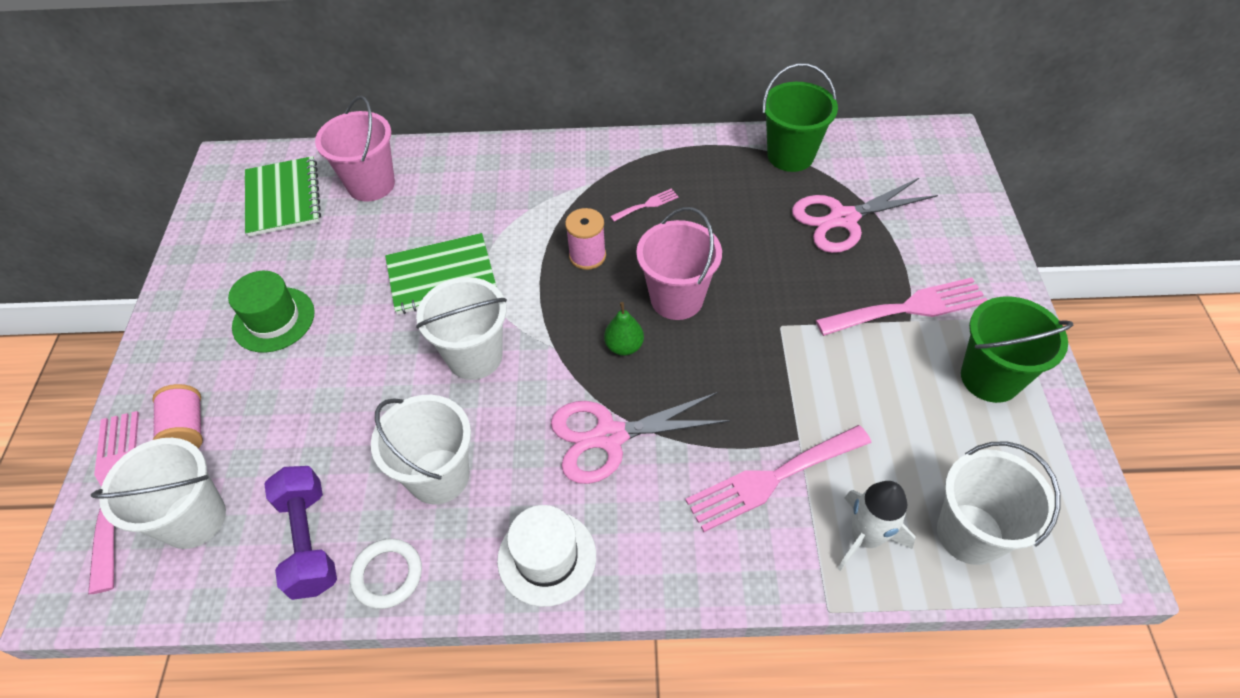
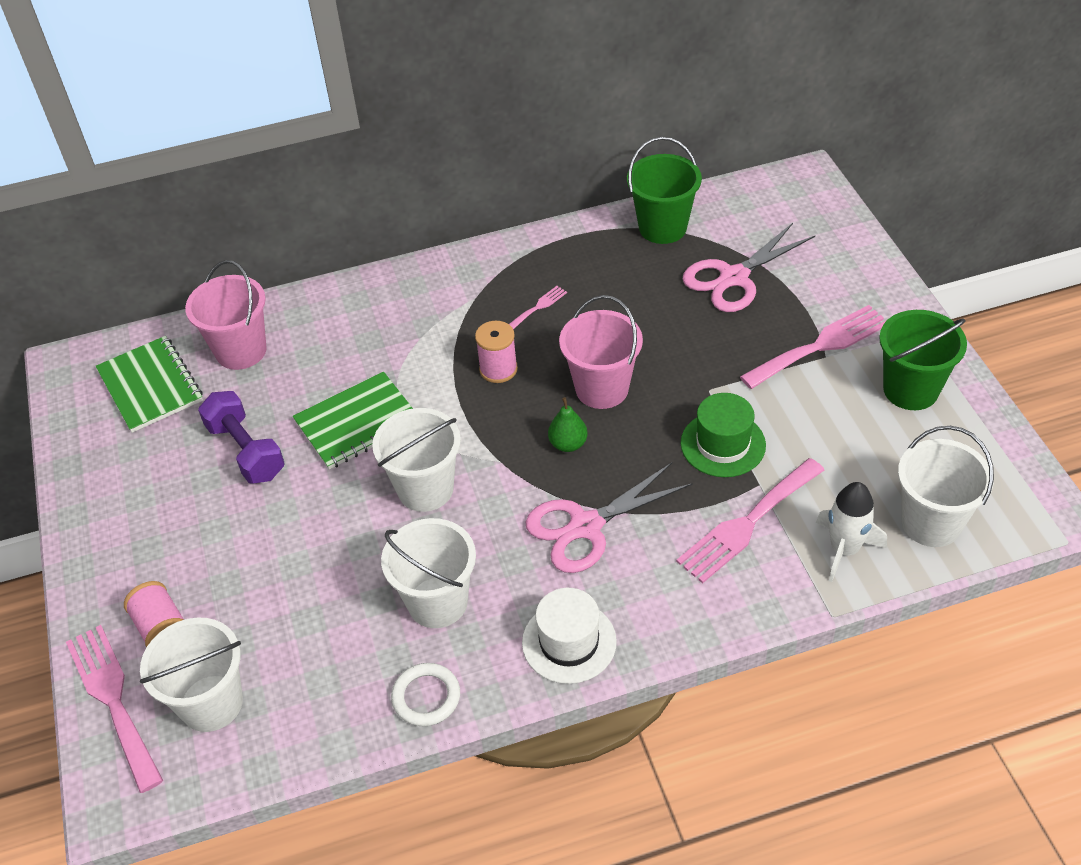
camera: 15 degrees left, 5 degrees down
green hat [228,271,315,353] -> green hat moved to [681,393,766,477]
purple dumbbell [264,466,337,600] -> purple dumbbell moved to [198,391,285,484]

